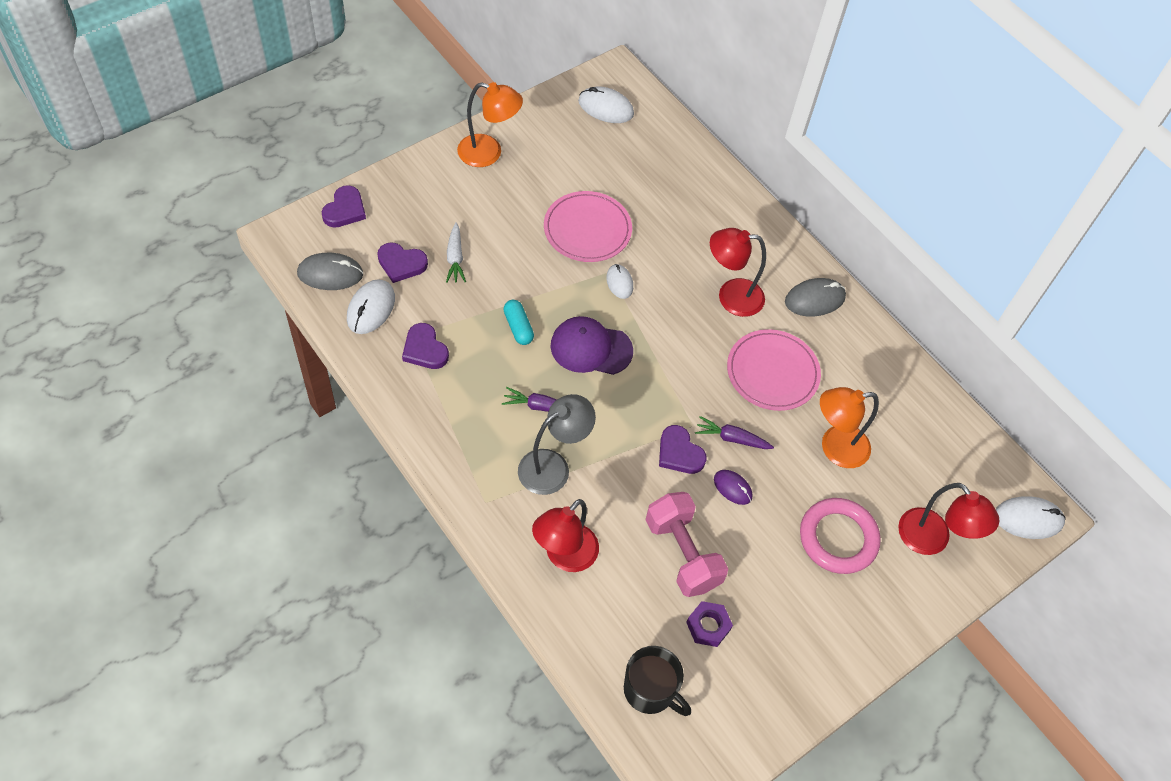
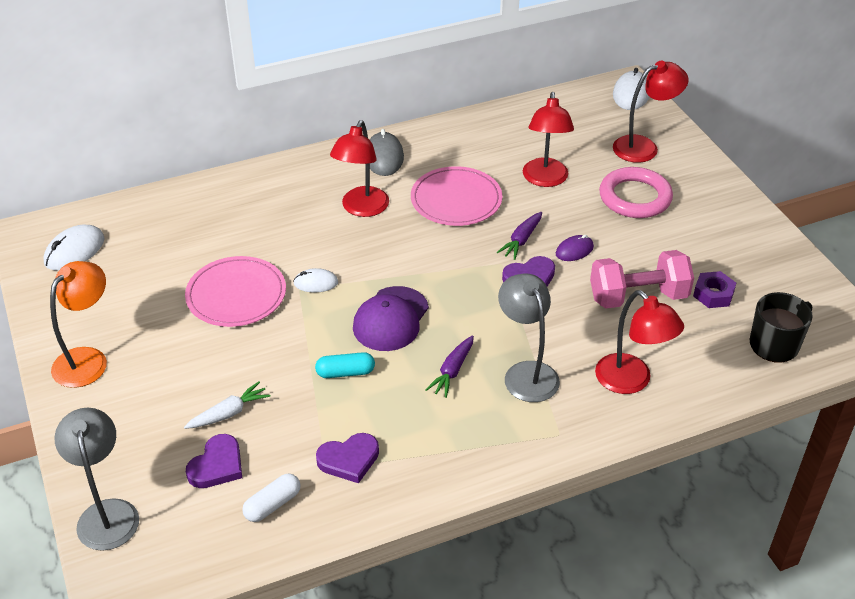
camera: 70 degrees left, 15 degrees down
grey mouse [297,253,363,290] -> none
purple heart [322,185,366,228] -> grey lamp [55,408,139,551]
white mouse [347,279,395,334] -> white capsule [242,474,301,522]
white carrot [446,222,466,283] -> white carrot turned 45 degrees counterclockwise [184,381,270,429]
orange lamp [820,387,879,468] -> red lamp [523,92,574,187]

